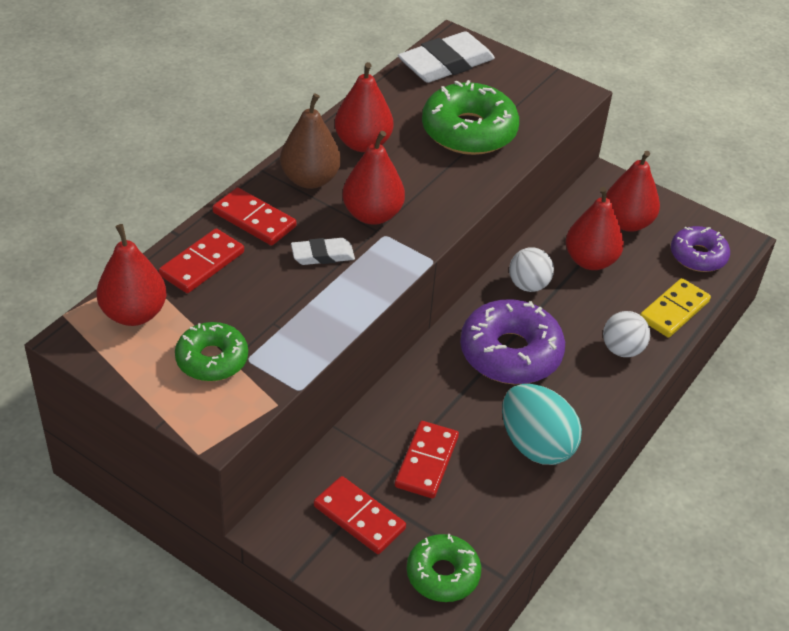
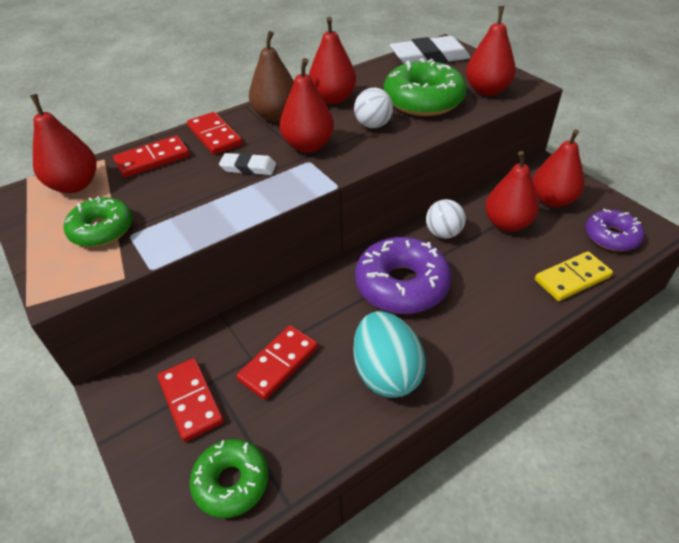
camera: 25 degrees right, 0 degrees up
white ball [603,311,650,357] -> white ball moved to [354,88,393,128]
none -> red pear [466,6,516,96]

